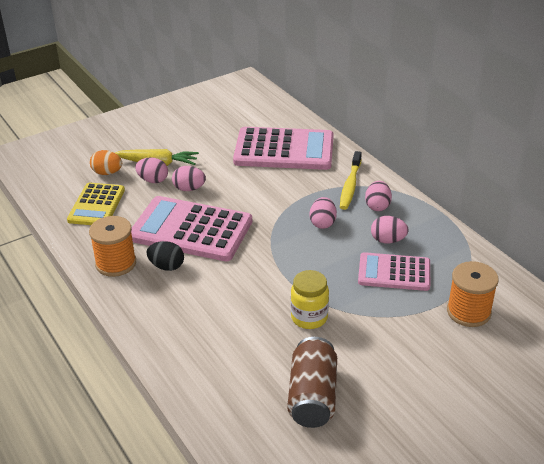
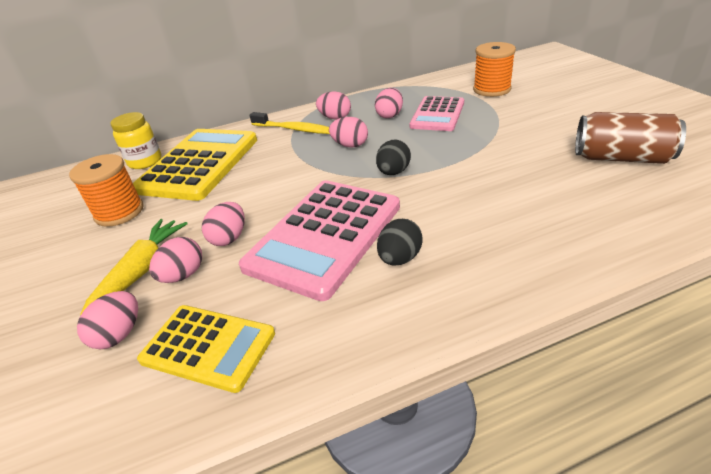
camera: 75 degrees left, 0 degrees up
orange spool [89,216,136,277] -> orange spool moved to [69,154,144,227]
orange egg [90,150,122,175] -> pink egg [77,291,138,349]
pink calculator [233,127,334,170] -> yellow calculator [133,129,257,201]
yellow jar [291,270,329,329] -> yellow jar moved to [110,112,162,169]
none -> black egg [376,140,411,175]

